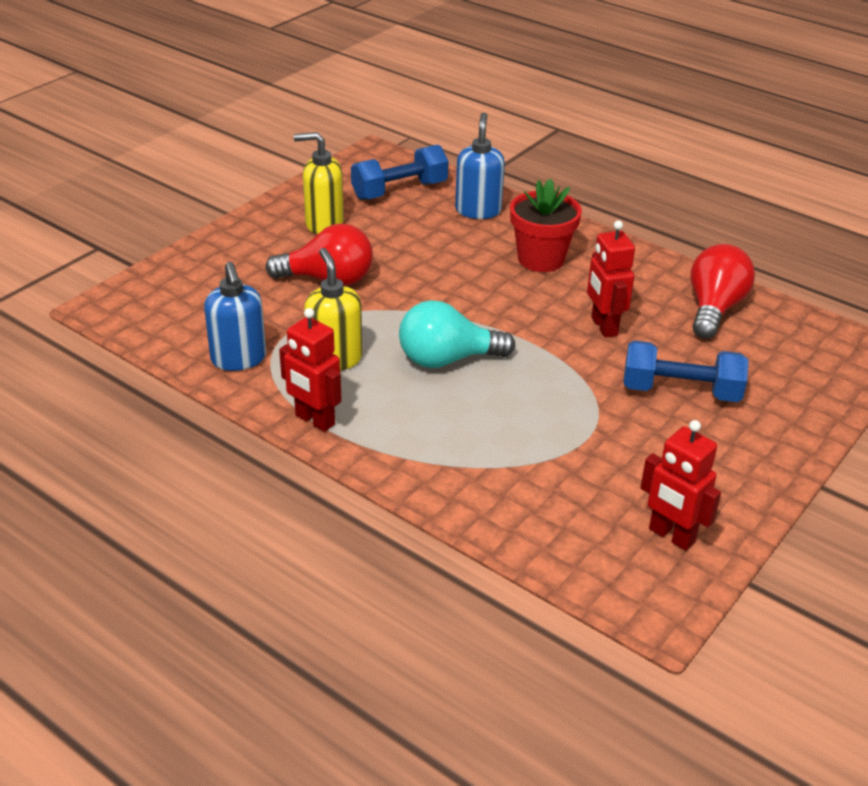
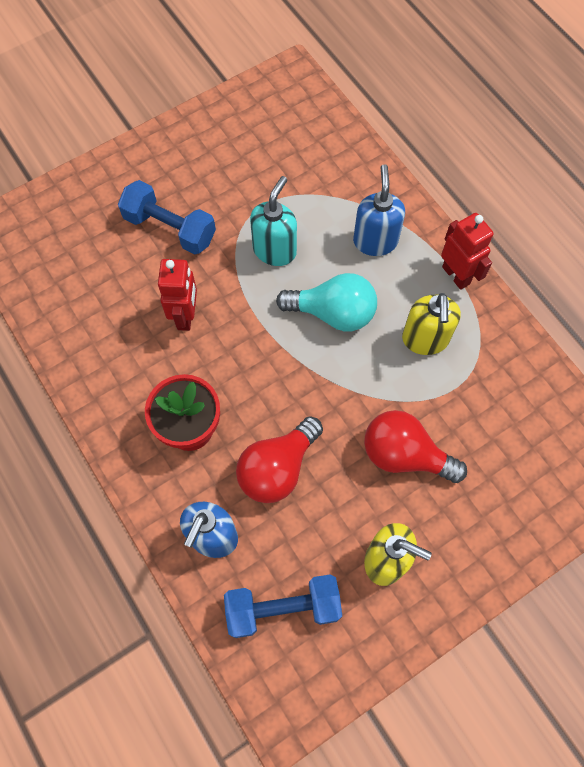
camera: 160 degrees left, 30 degrees up
blue soap dispenser [204,262,266,371] -> blue soap dispenser moved to [353,164,405,256]
red robot [640,420,721,551] -> none
red light bulb [691,244,755,339] -> red light bulb moved to [236,416,323,503]
none -> turquoise soap dispenser [250,176,297,266]

